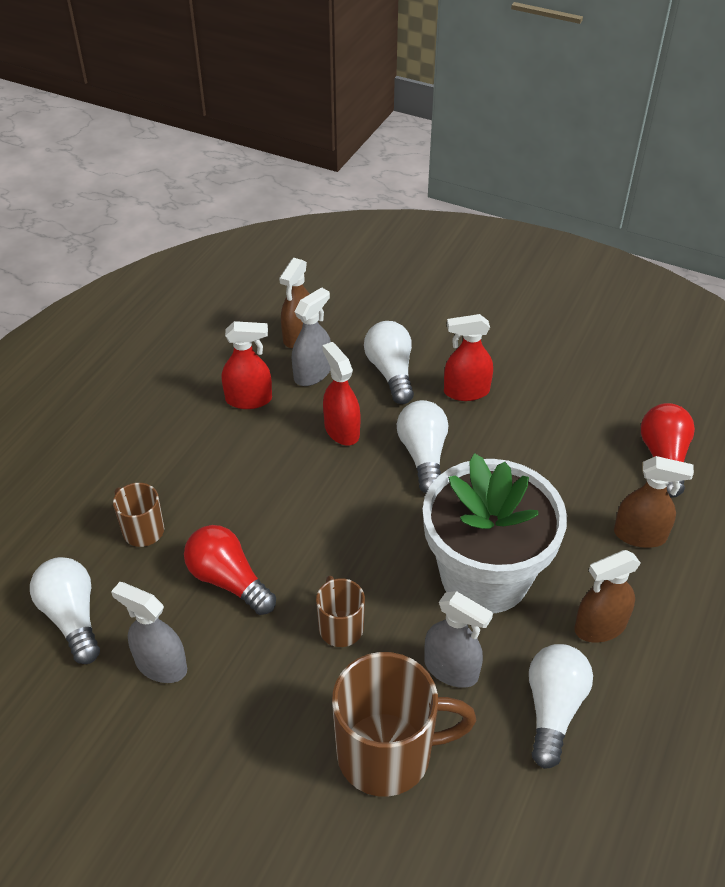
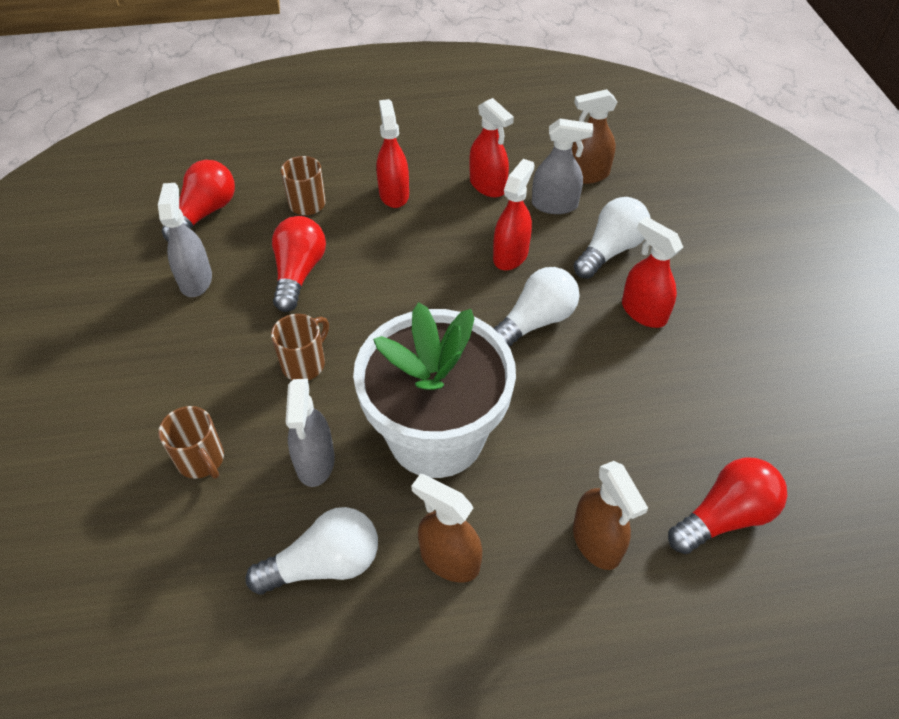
camera: 55 degrees right, 5 degrees up
white light bulb [30,557,100,664] -> red light bulb [162,160,235,241]
brown mug [332,652,477,797] -> brown mug [158,406,224,479], size x0.53
none -> red spray bottle [376,99,409,208]

